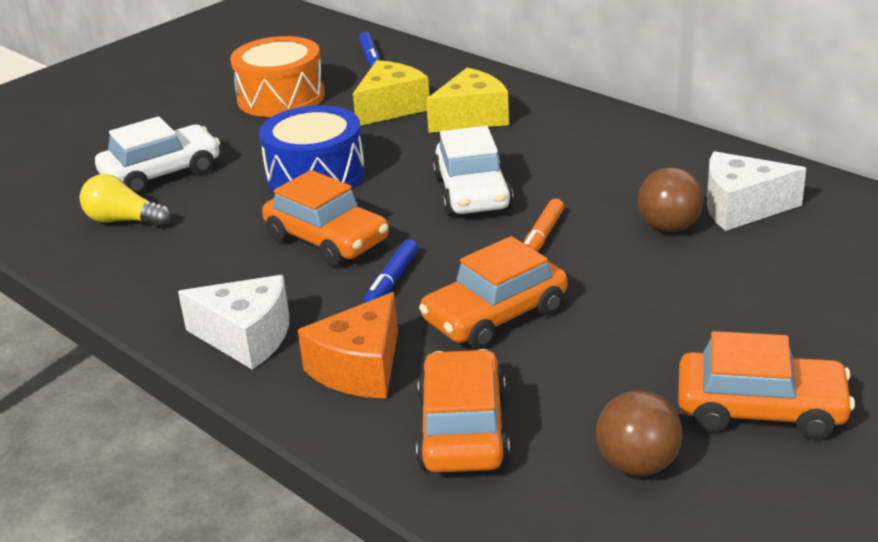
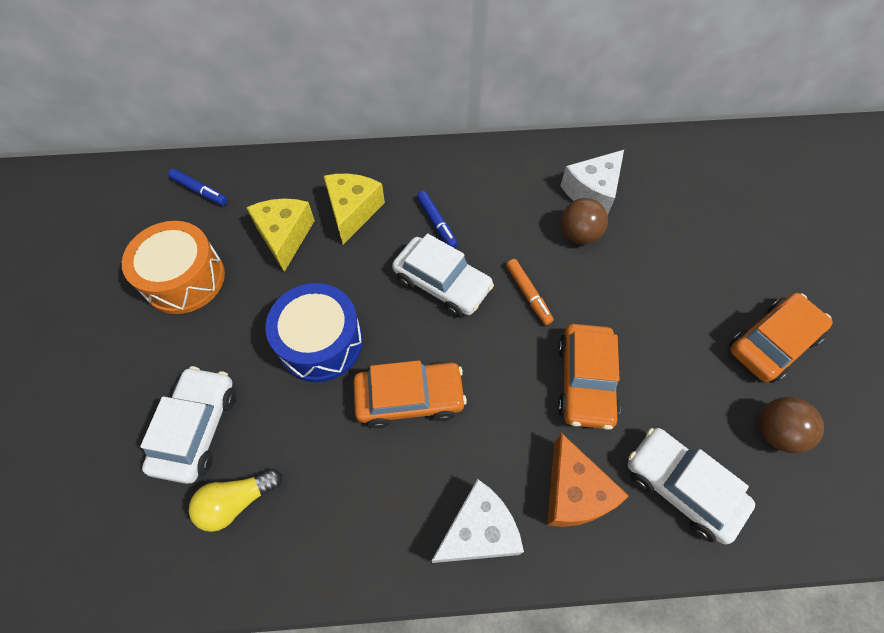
camera: 50 degrees left, 30 degrees up
blue marker [363,239,418,303] -> blue marker moved to [417,191,458,248]
orange car [416,349,510,473] -> white car [627,428,755,544]

